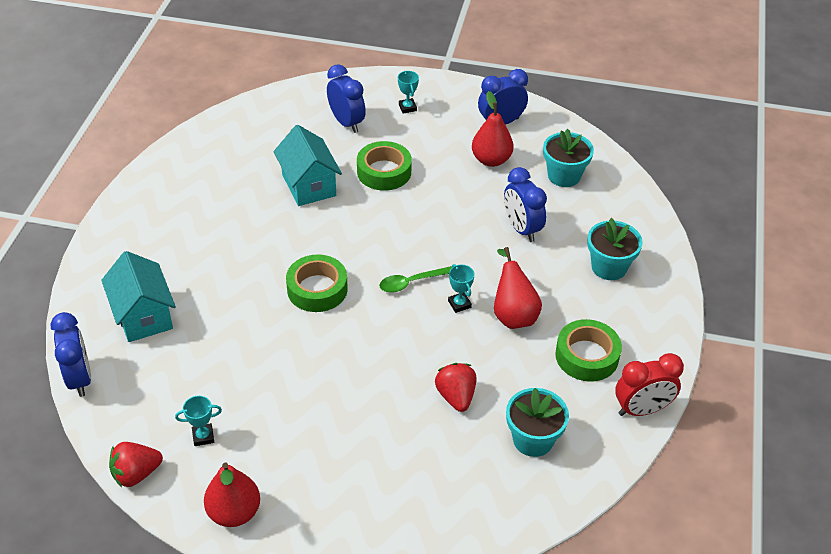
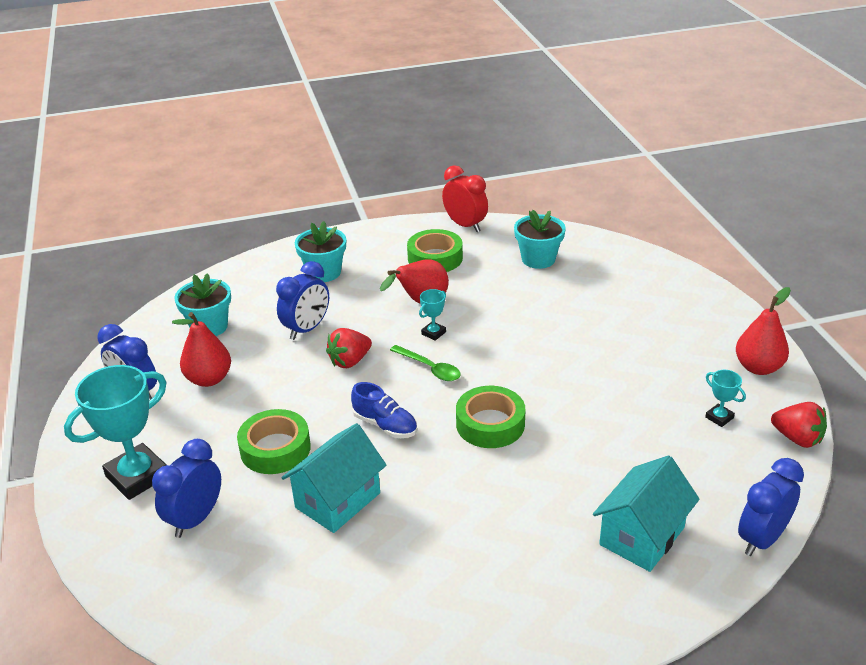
camera: 115 degrees left, 10 degrees down
turquoise trophy [398,71,419,113] -> turquoise trophy [64,365,167,500], size x2.21
red strawberry [435,363,476,412] -> red strawberry moved to [326,328,372,368]
none -> blue shoe [351,382,417,438]

